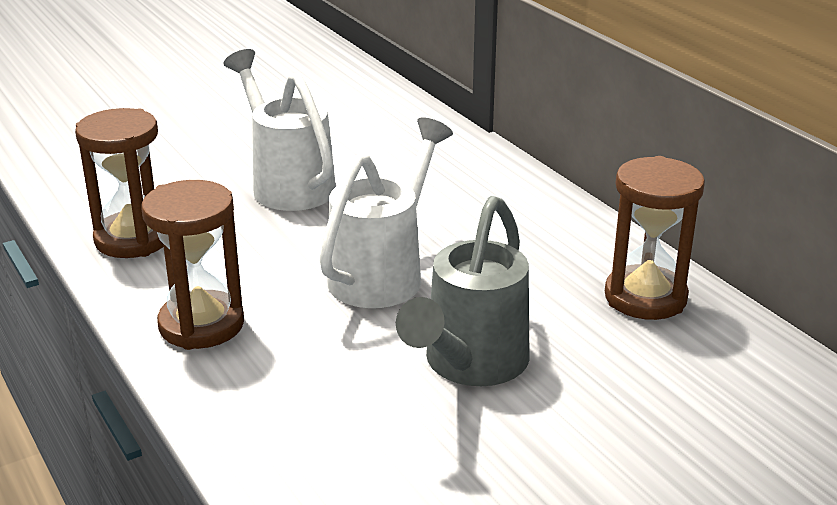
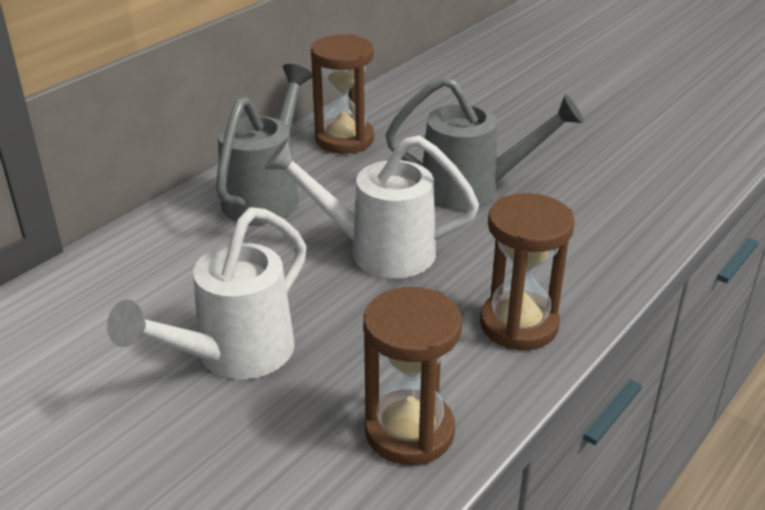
camera: 110 degrees left, 5 degrees up
none -> grey watering can [216,64,313,225]

